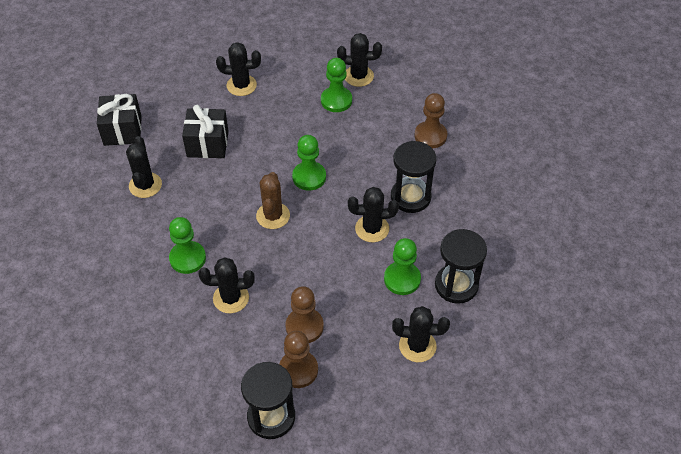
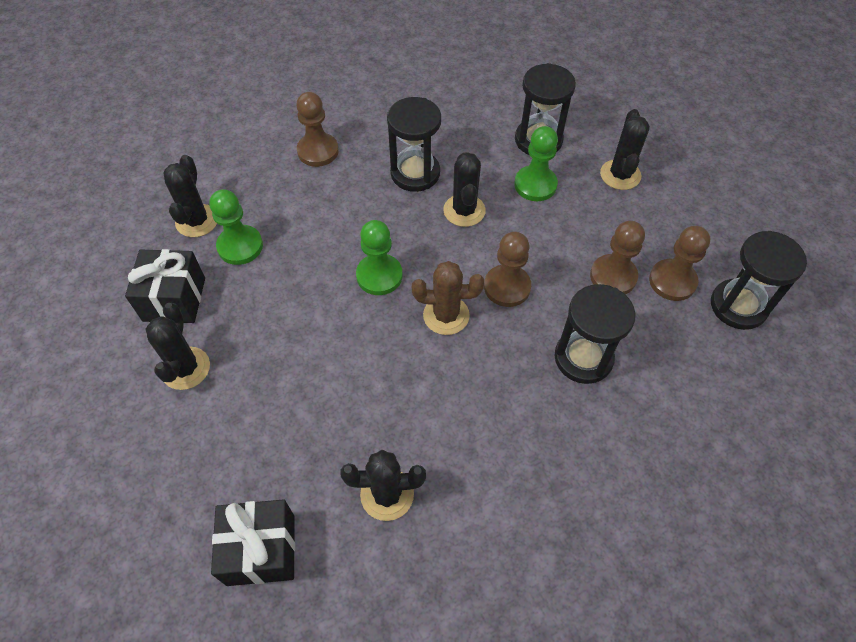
camera: 90 degrees left, 5 degrees up
green pawn [169,217,206,274] -> none
black gift [182,105,229,158] -> black gift moved to [125,249,205,323]
black cactus [198,257,255,313] -> black hourglass [554,284,636,384]
none -> brown pawn [484,232,531,307]

